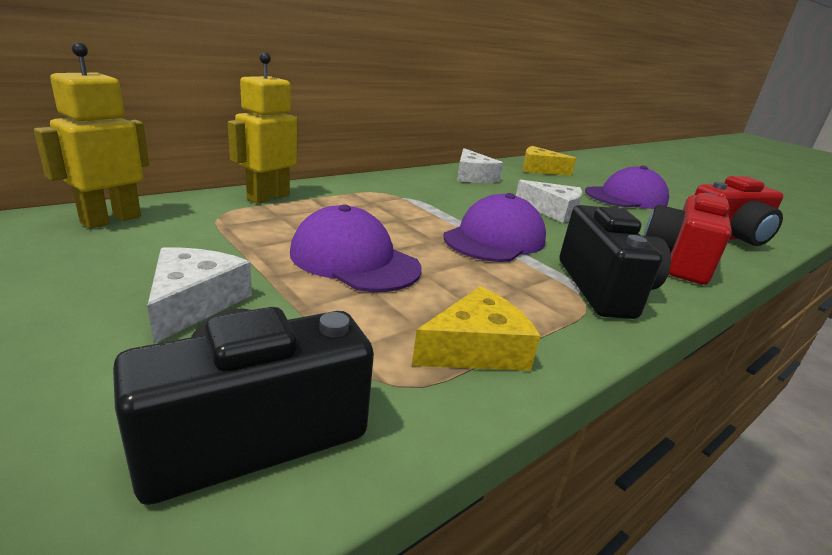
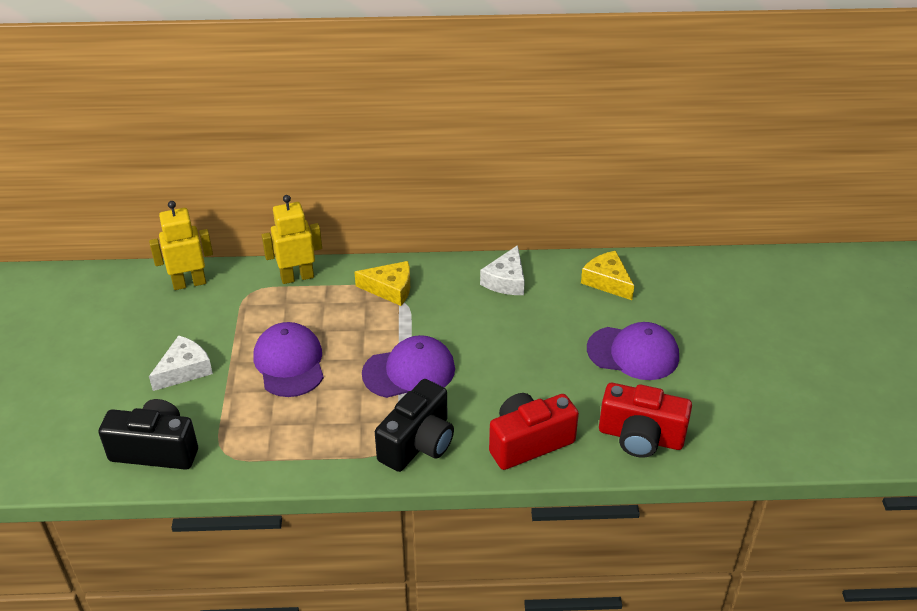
camera: 40 degrees right, 15 degrees up
yellow cheese [412,286,541,371] -> yellow cheese moved to [355,261,410,306]
white cheese [516,180,582,223] -> none

